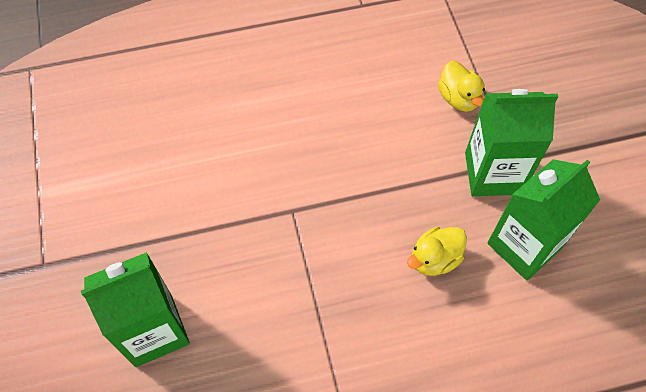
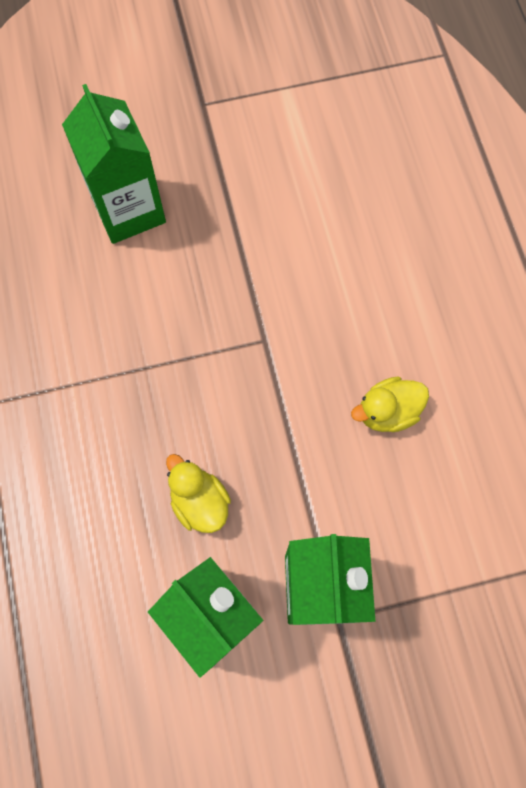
camera: 90 degrees right, 10 degrees up
yellow duck [438,61,485,112] -> yellow duck moved to [351,377,429,432]

